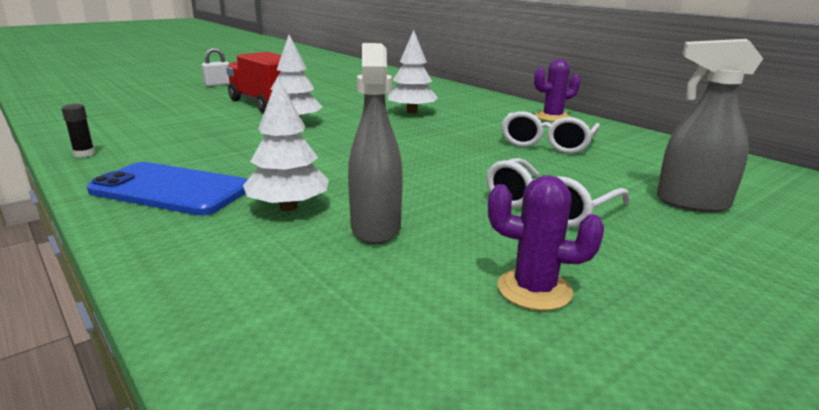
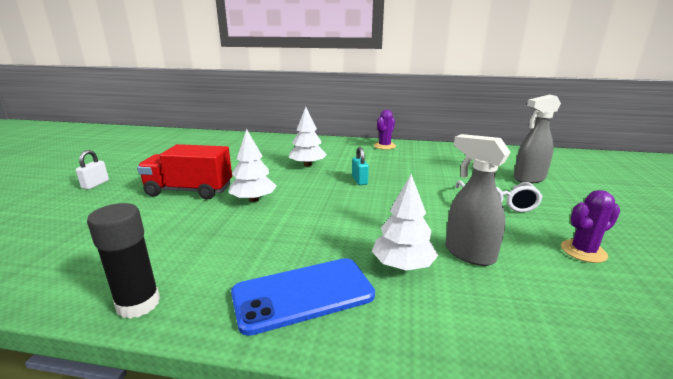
camera: 40 degrees left, 0 degrees up
black glue stick [61,104,95,157] -> black glue stick [87,203,160,319], size x1.93
white glasses [502,111,600,153] -> none
none -> turquoise padlock [352,147,369,185]

